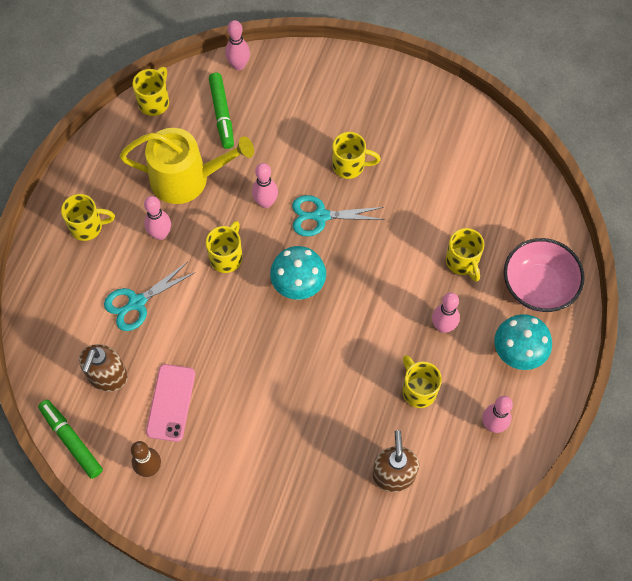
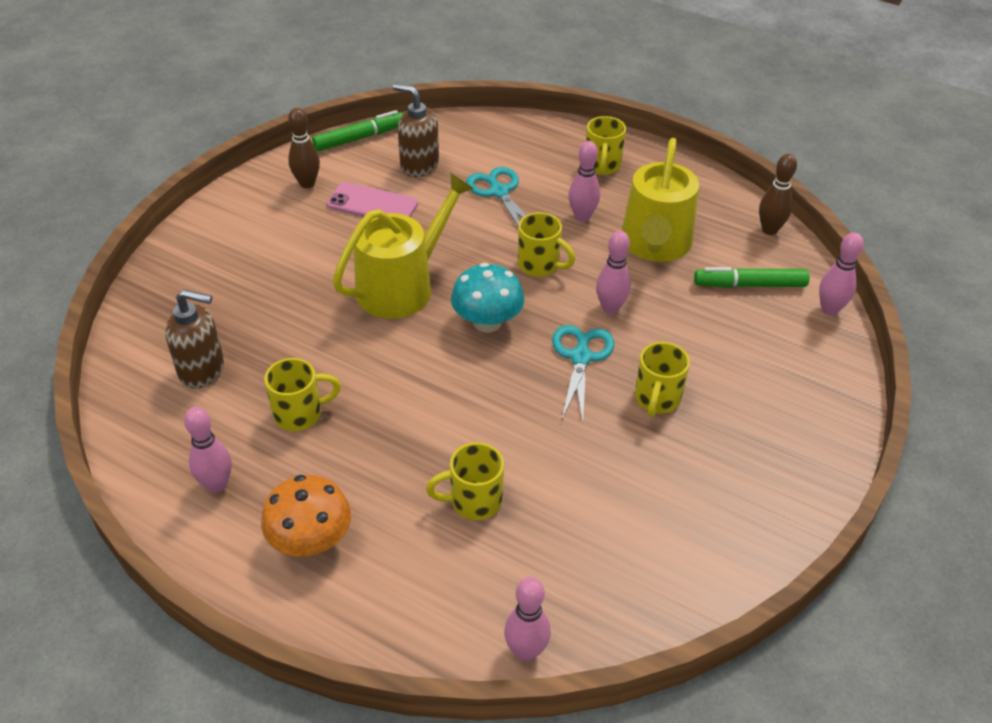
camera: 100 degrees right, 20 degrees down
yellow mug [132,67,169,116] -> brown bowling pin [759,154,797,235]
pink bowling pin [432,292,460,333] -> pink bowling pin moved to [504,577,551,662]
turquoise mushroom [494,314,552,370] -> orange mushroom [261,475,351,557]
pink bowl [504,238,585,312] -> none
none -> yellow watering can [333,173,474,319]

